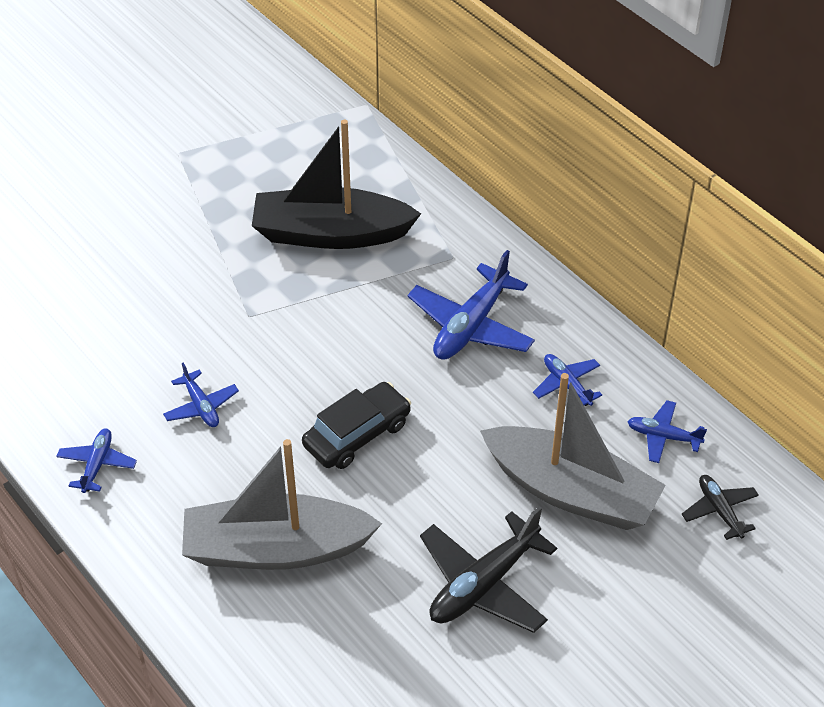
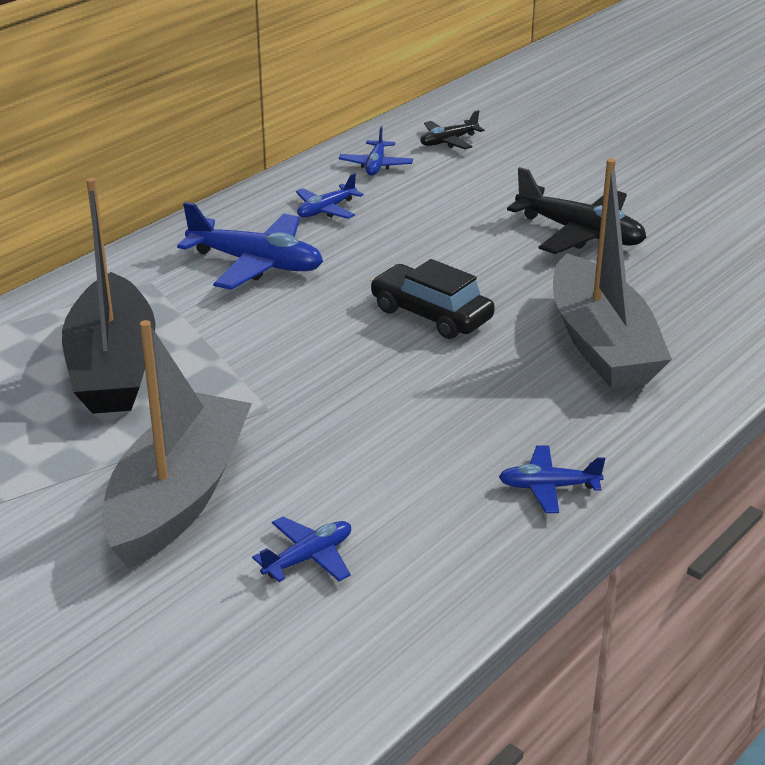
camera: 100 degrees left, 15 degrees down
blue plane [163,363,239,427] -> blue plane moved to [252,516,351,582]
grey boat [480,373,666,530] -> grey boat moved to [102,320,252,569]

